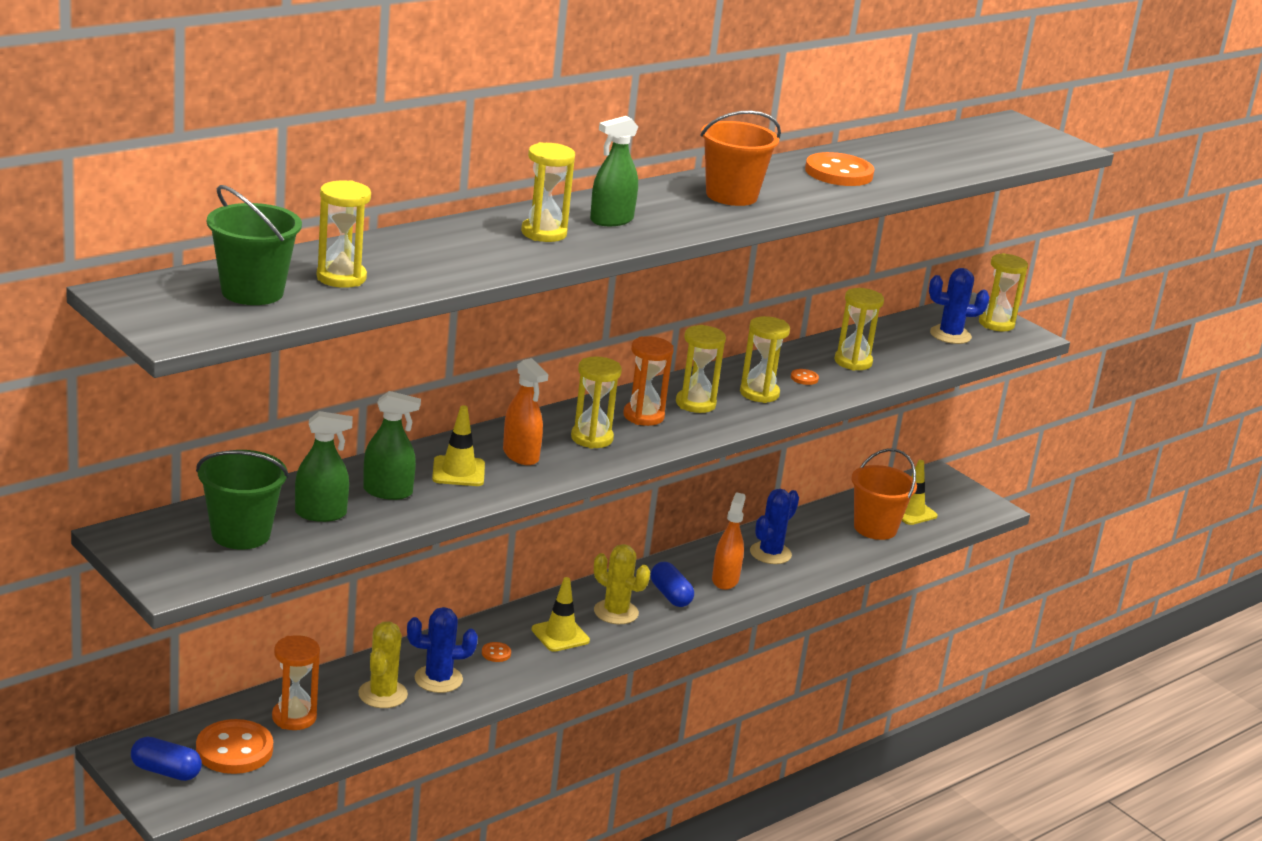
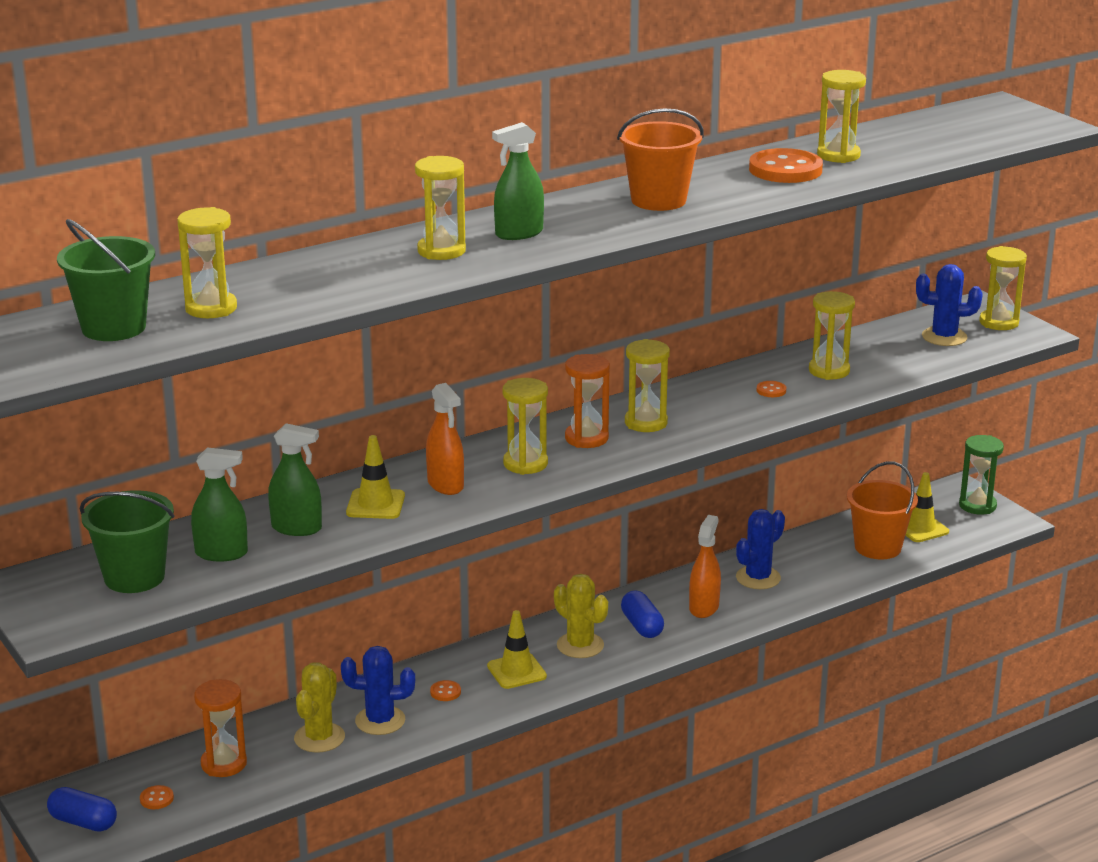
camera: 10 degrees right, 0 degrees up
orange button [196,719,273,774] -> orange button [140,785,174,809], size x0.43
yellow hourglass [740,316,790,403] -> yellow hourglass moved to [817,70,866,163]
none -> green hourglass [959,435,1004,515]

